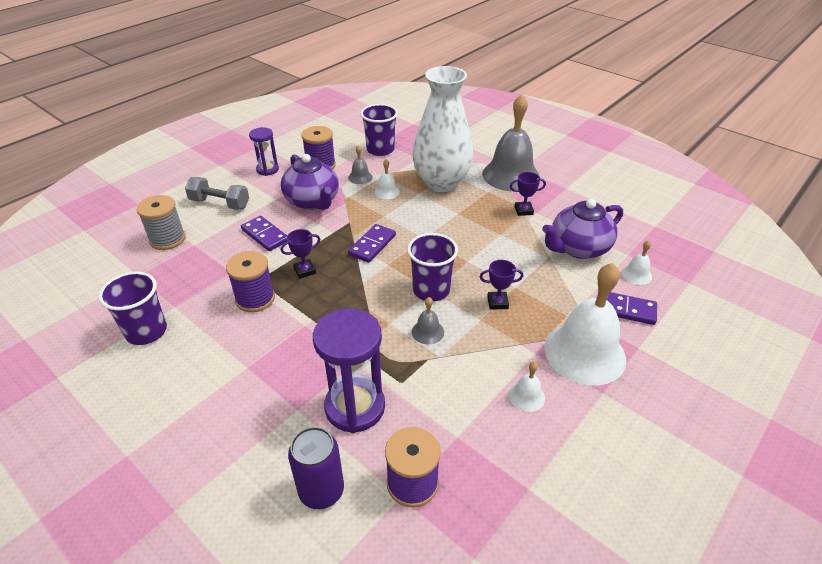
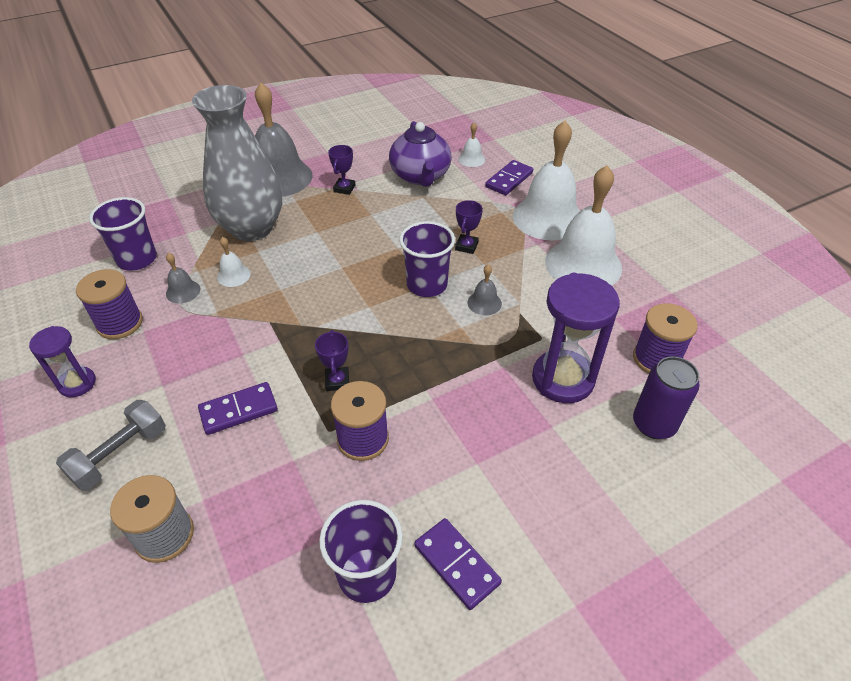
camera: 70 degrees left, 5 degrees up
purple teapot [281,154,339,210] -> none
purple domino [348,224,396,263] -> purple domino moved to [414,518,502,610]
white vase [412,66,473,192] -> grey vase [192,85,282,241]
white bell [509,362,545,412] -> white bell [545,165,622,286], size x2.36

